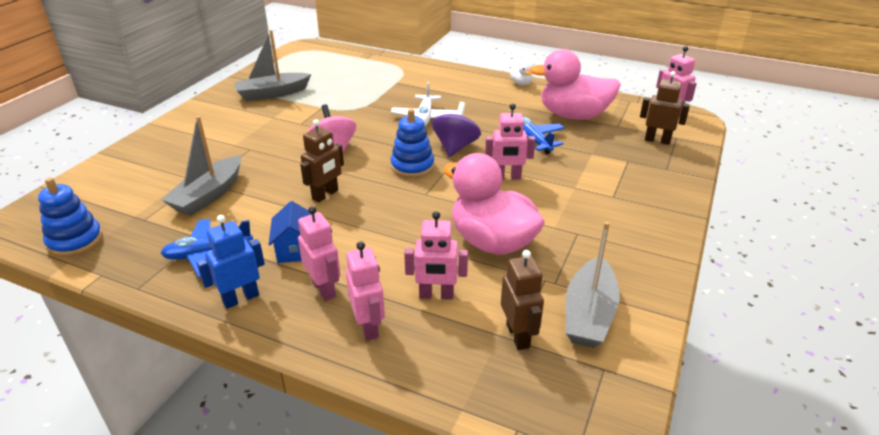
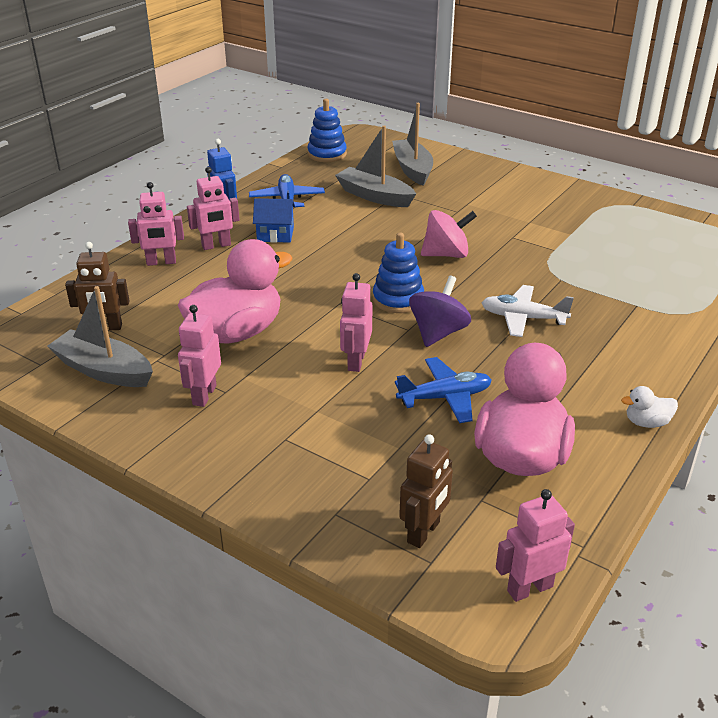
camera: 100 degrees right, 0 degrees up
grey boat [233,30,311,101] -> grey boat moved to [392,103,433,186]
brown robot [300,119,344,202] -> none
pink robot [404,211,468,300] -> pink robot moved to [178,305,221,407]
purple spinning top [432,102,481,157] -> purple spinning top turned 90 degrees counterclockwise [409,276,471,347]

